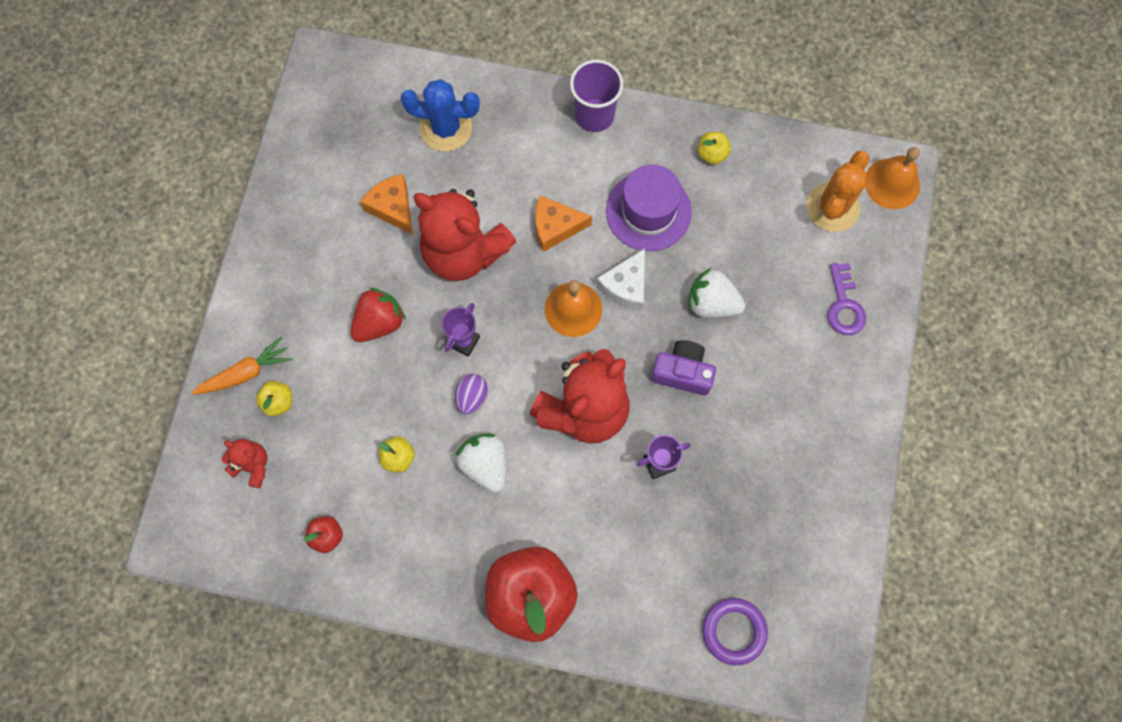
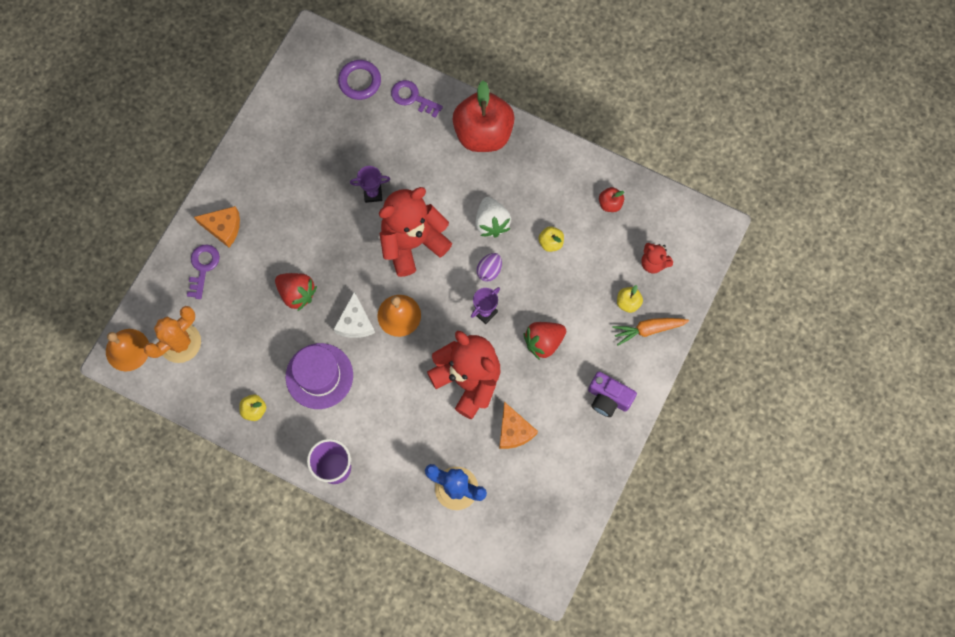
camera: 165 degrees left, 0 degrees up
orange cheese [535,195,592,252] -> orange cheese moved to [194,206,240,247]
white cheese [596,248,645,310] -> white cheese turned 135 degrees clockwise [334,292,375,338]
purple camera [651,340,716,395] -> purple camera moved to [588,372,637,417]
white strawberry [688,268,745,318] -> red strawberry [275,273,317,311]
none -> purple key [391,80,443,118]

